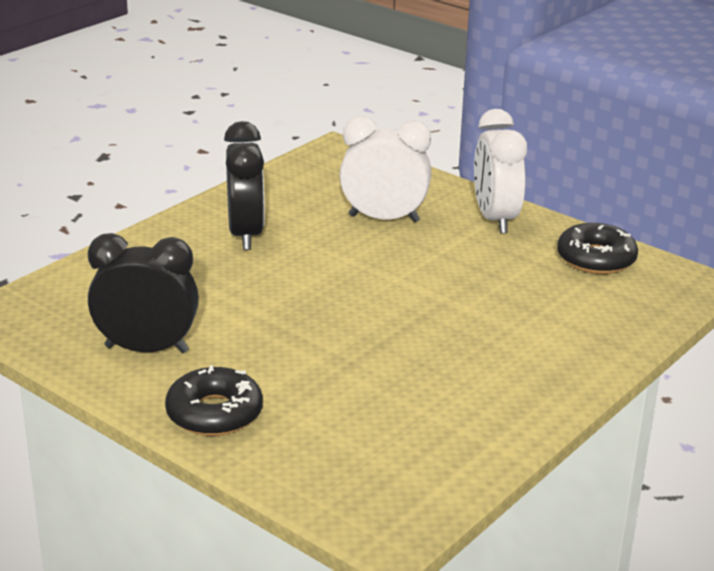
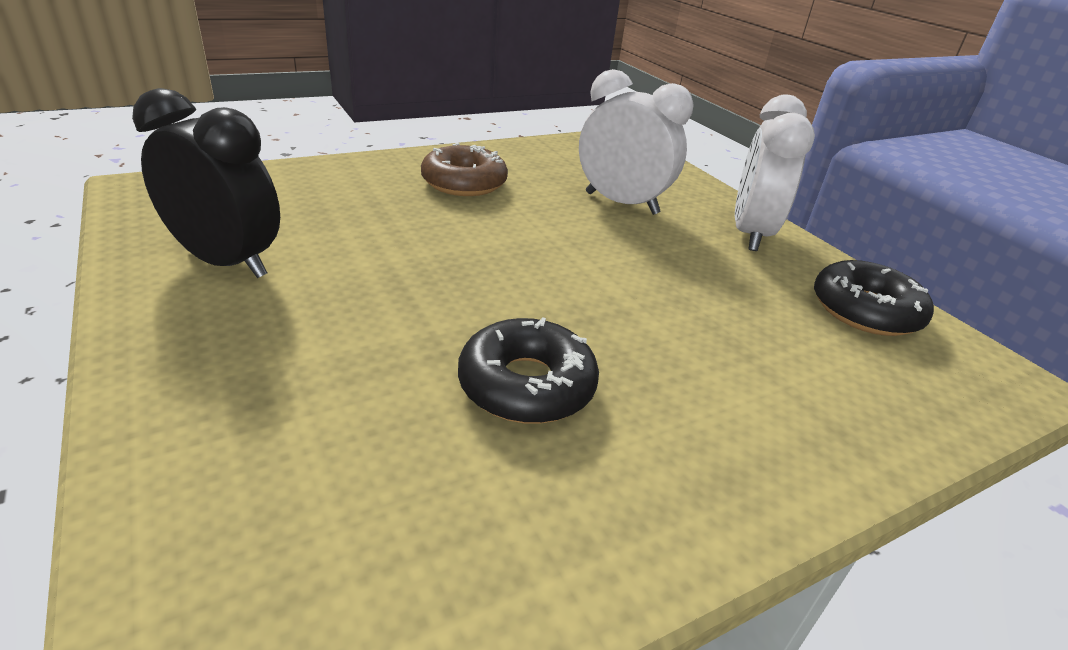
camera: 20 degrees right, 5 degrees up
black donut [165,365,263,436] -> black donut moved to [458,317,599,424]
black clock [224,121,265,250] -> brown donut [421,143,508,196]

